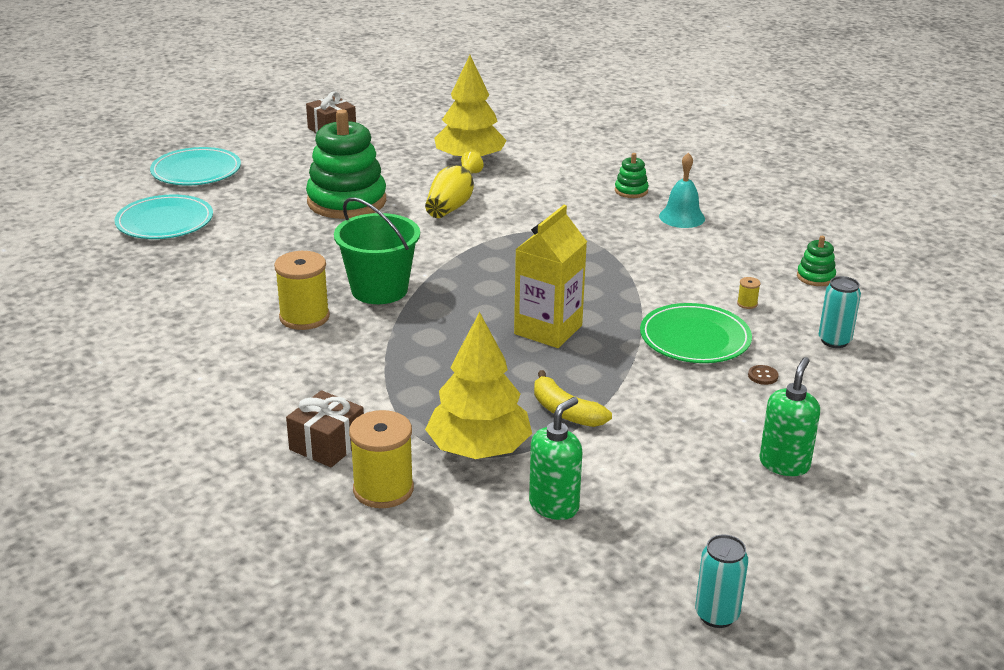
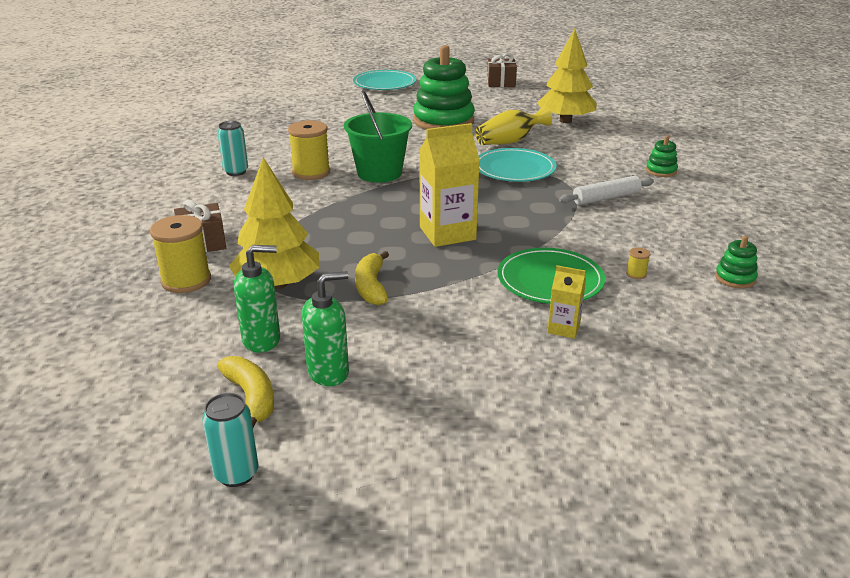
camera: 40 degrees right, 0 degrees up
turquoise plate [115,194,213,239] -> turquoise plate moved to [479,148,557,182]
turquoise bell [659,152,705,228] -> none
brown button [748,365,779,385] -> yellow carton [547,265,586,339]
green soap dispenser [759,357,820,476] -> green soap dispenser moved to [302,271,349,386]
turquoise can [819,276,861,348] -> turquoise can moved to [218,121,248,176]
none -> yellow banana [217,356,274,427]
none -> white rolling pin [559,176,654,205]

